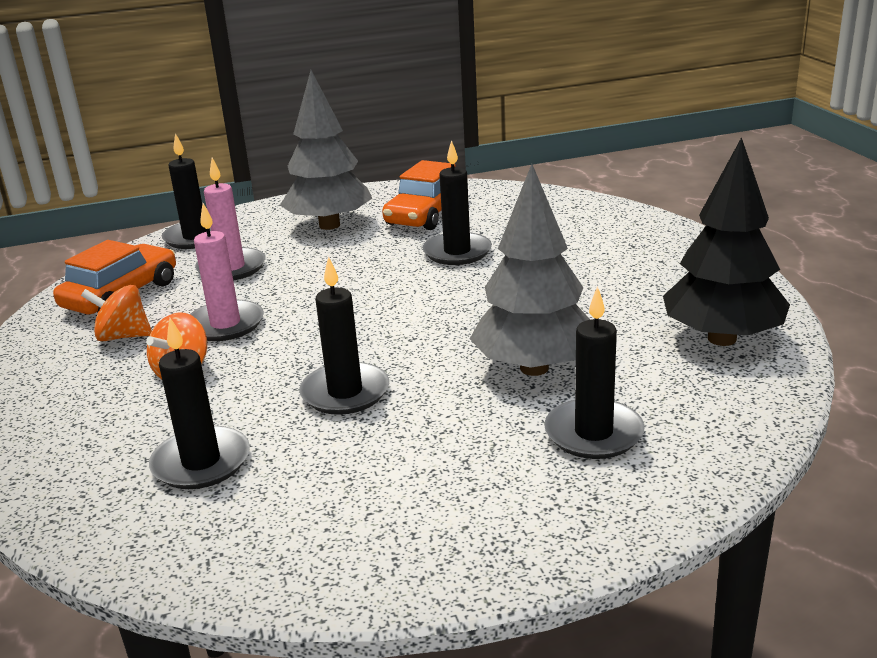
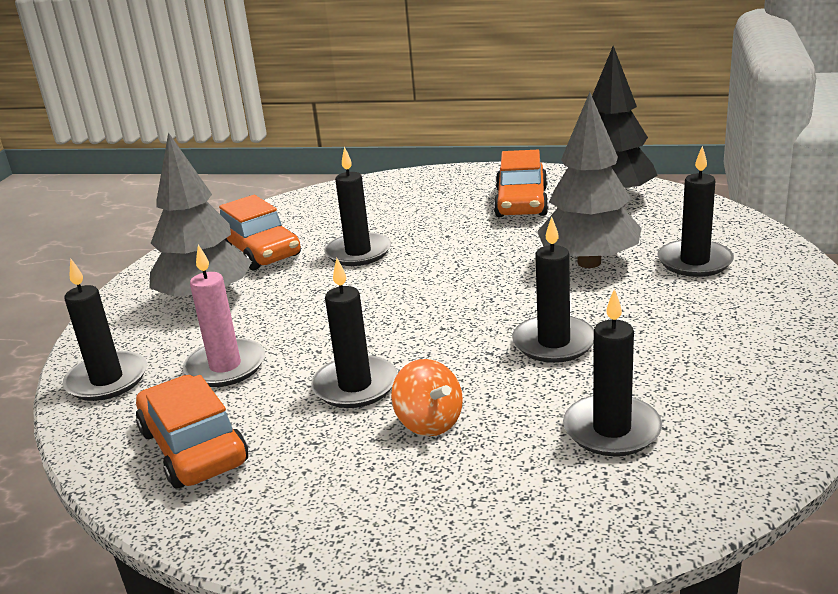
camera: 60 degrees left, 0 degrees up
orange spinning top [81,285,152,342] -> none
pink candle [190,203,264,341] -> black candle [311,258,398,408]
none -> orange car [494,150,549,217]

